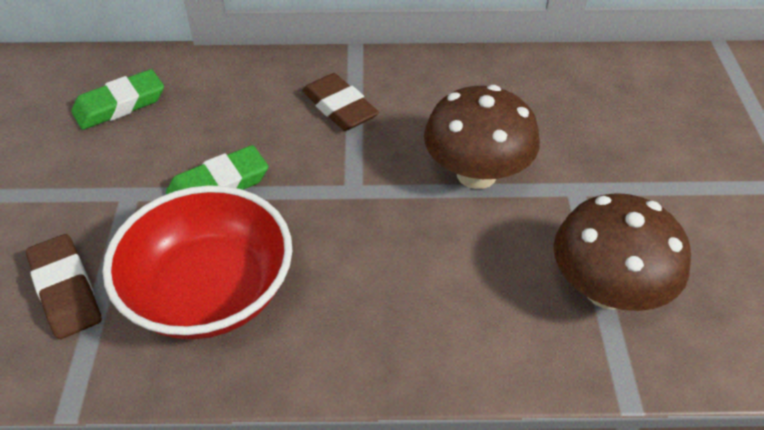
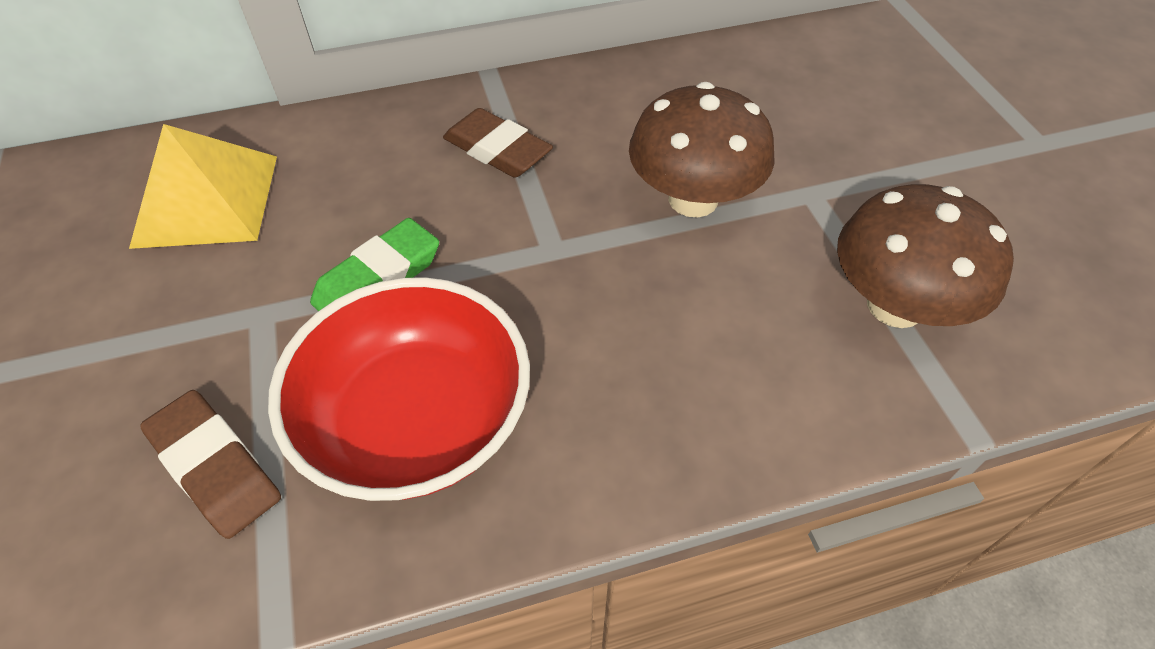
camera: 15 degrees left, 5 degrees up
green eraser [71,69,164,130] -> yellow pyramid [129,124,277,249]

